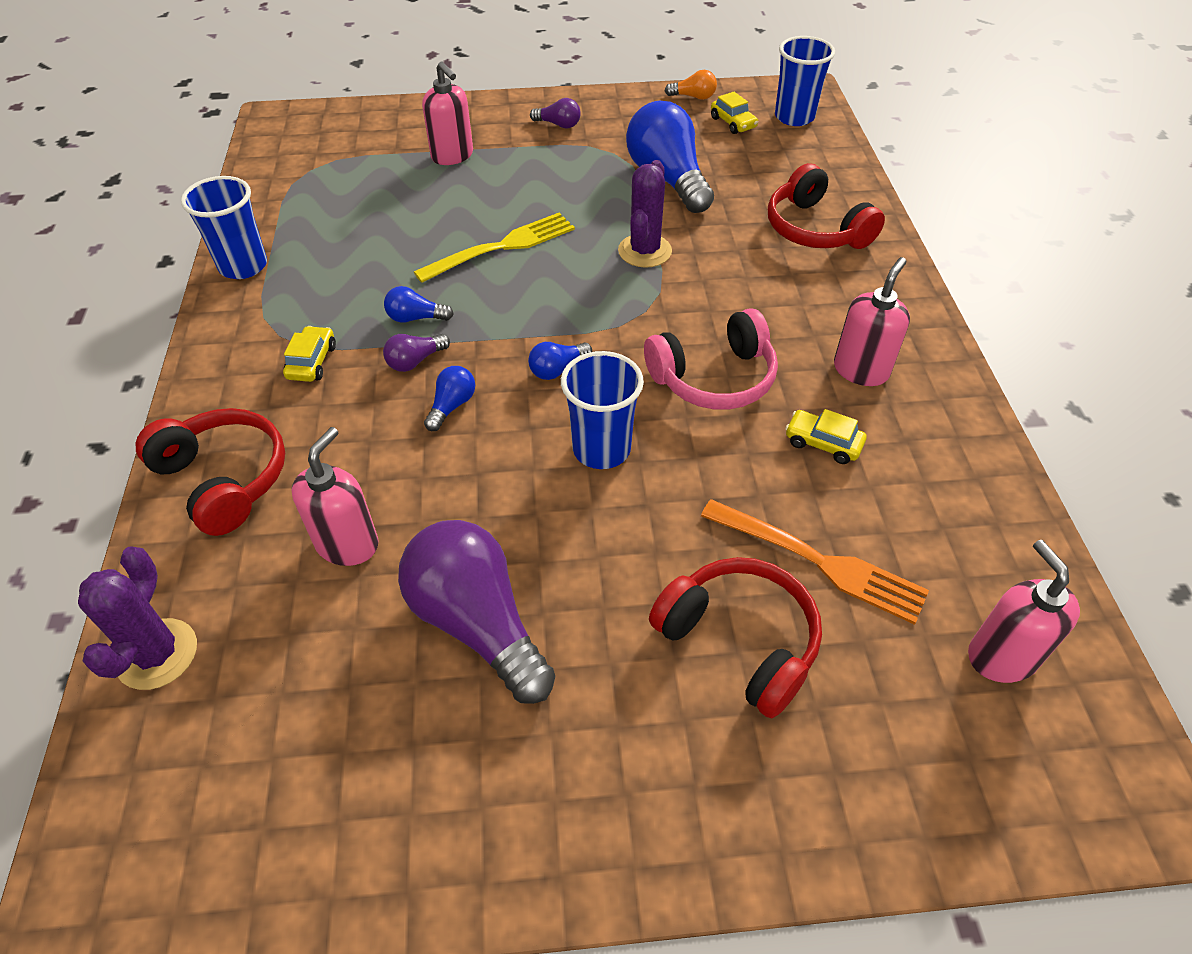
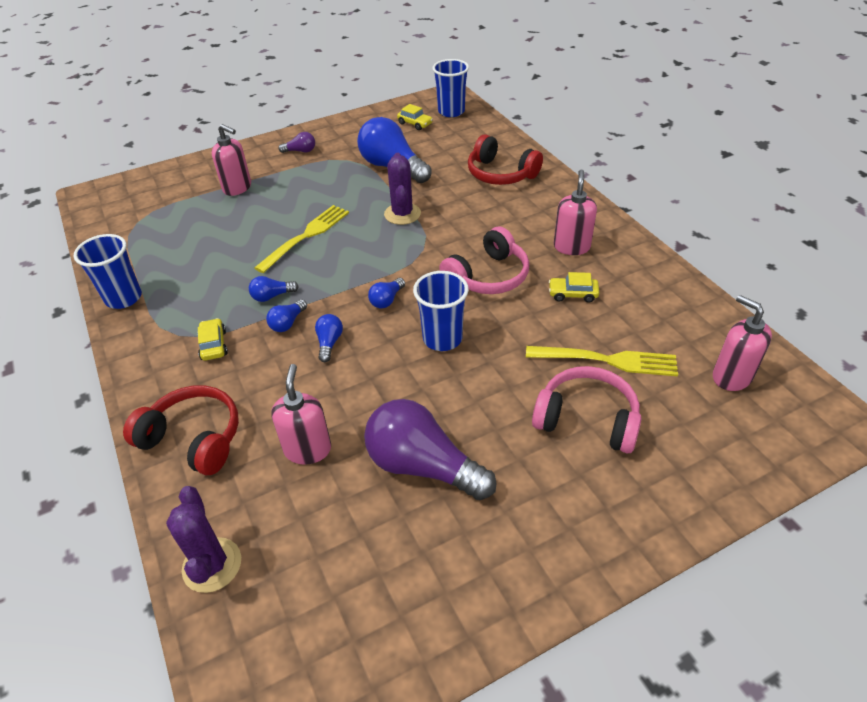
camera: 20 degrees left, 5 degrees down
purple light bulb [383,334,450,372] -> blue light bulb [266,299,307,332]
red headphones [649,557,822,718] -> pink headphones [532,366,642,454]
orange light bulb [665,70,717,100] -> none
orange fork [701,499,929,625] -> yellow fork [526,346,678,376]

